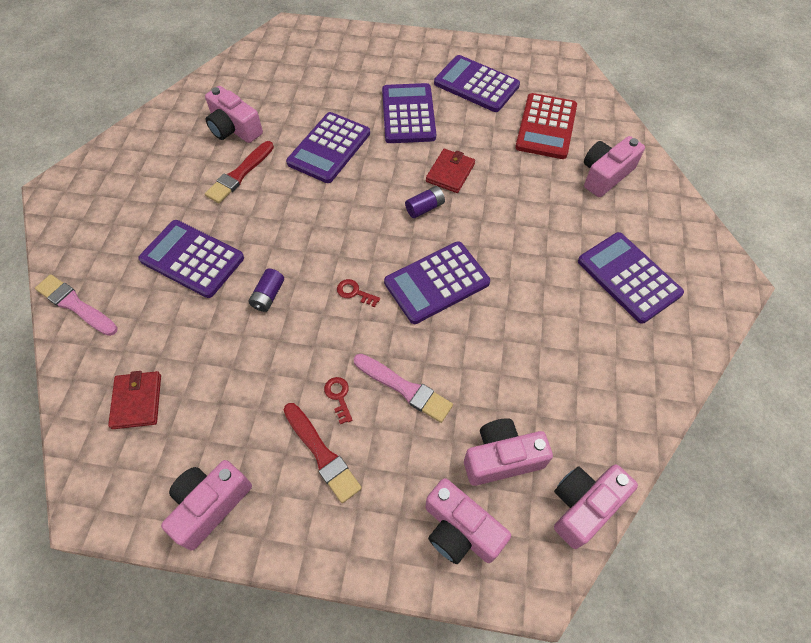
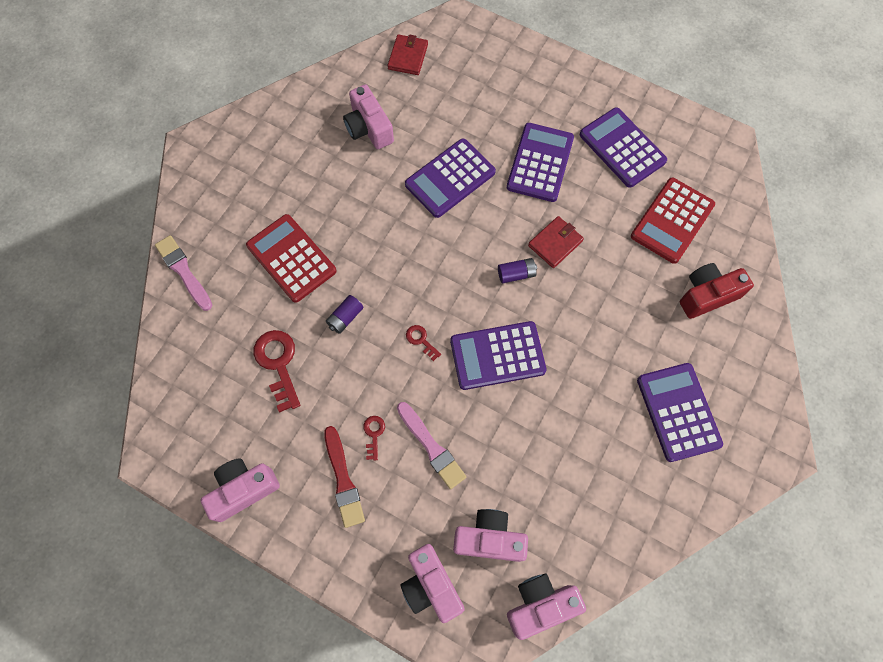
camera: 20 degrees right, 10 degrees up
red wallet [108,371,161,429] -> red wallet moved to [388,34,428,75]
purple calculator [138,220,244,298] -> red calculator [246,214,337,303]
red brush [205,141,274,203] -> none
pink camera [584,136,645,197] -> red camera [680,263,754,319]
none -> red key [254,330,300,413]

